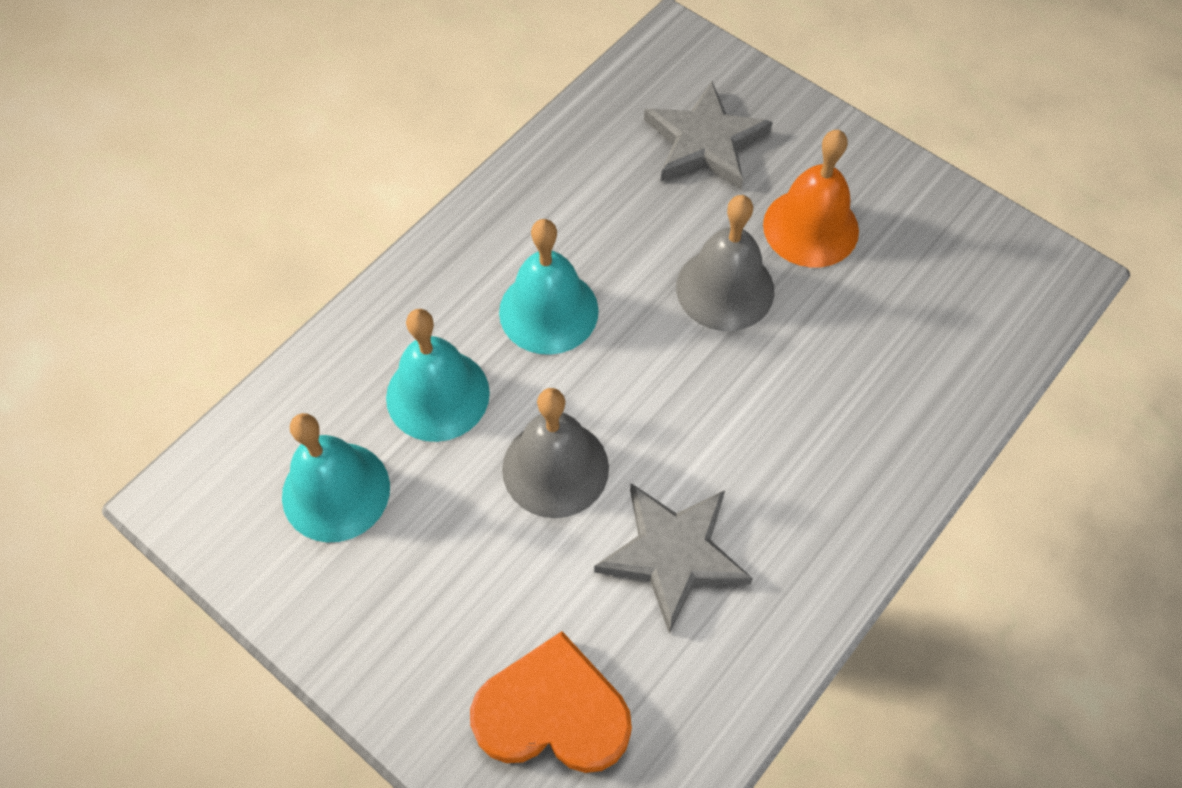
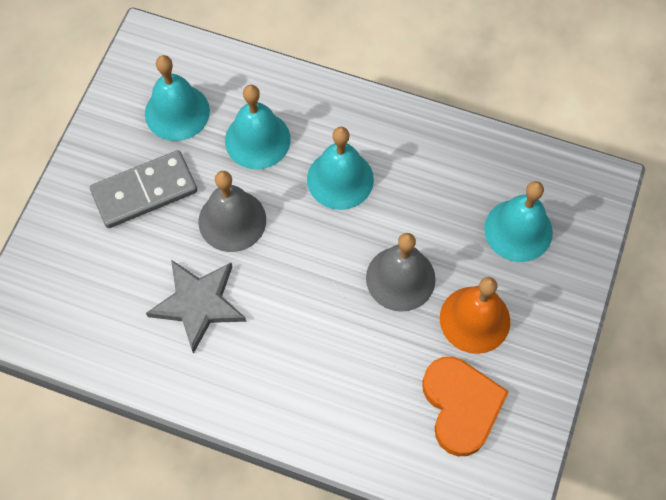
camera: 70 degrees right, 5 degrees up
orange heart [470,631,632,773] -> orange heart moved to [422,357,509,456]
grey star [644,81,773,189] -> turquoise bell [484,181,553,262]
none -> grey domino [90,150,197,228]

